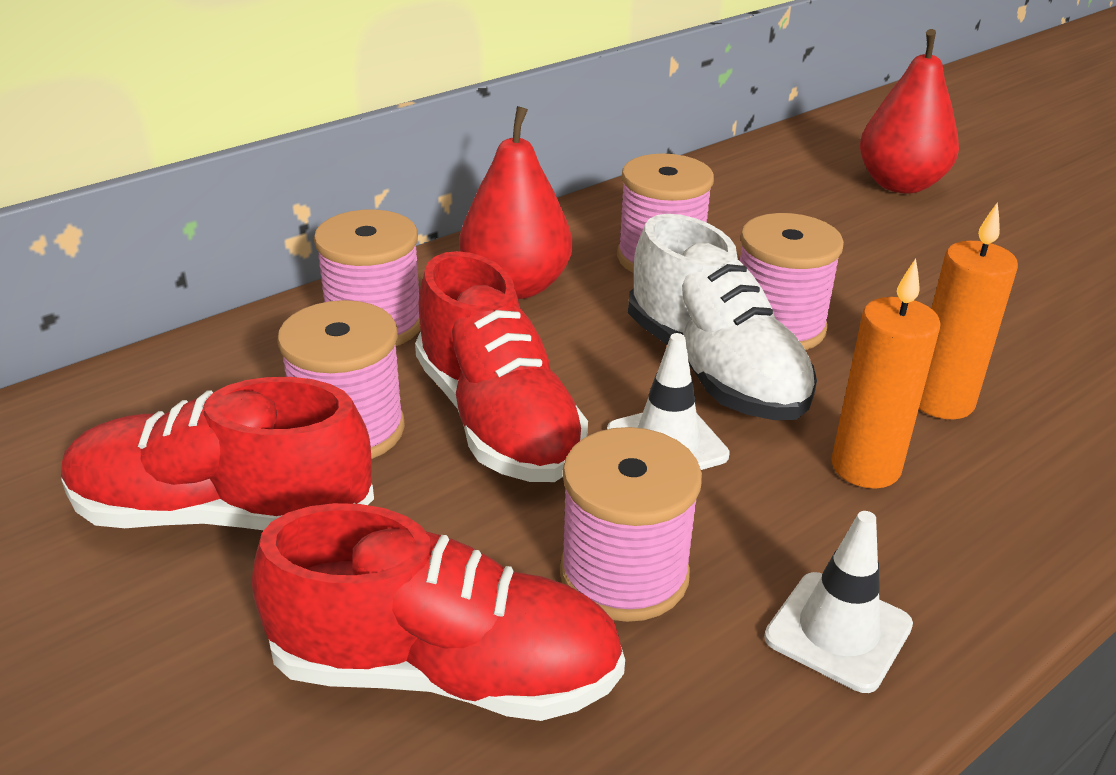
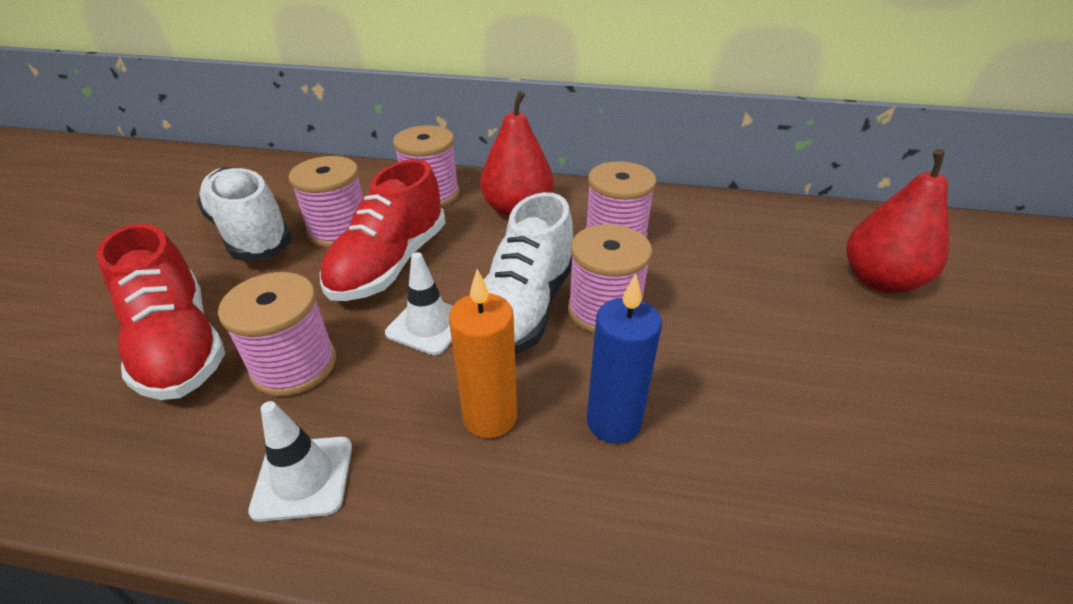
camera: 50 degrees right, 5 degrees up
red shoe [61,377,374,530] -> white shoe [197,167,292,261]
orange candle [919,202,1018,419] -> blue candle [587,274,662,444]

